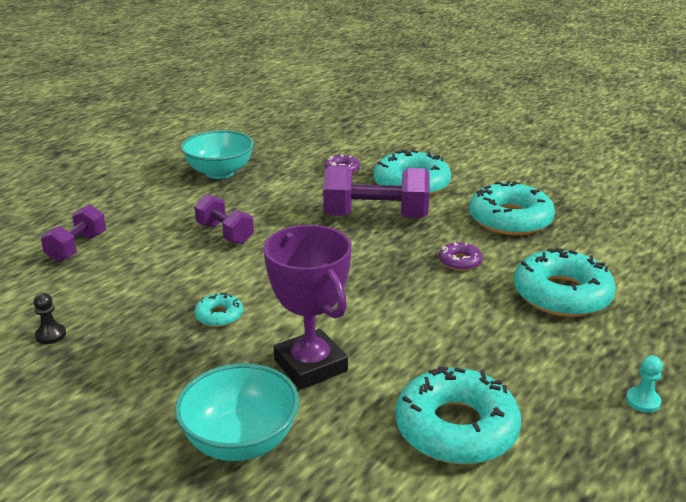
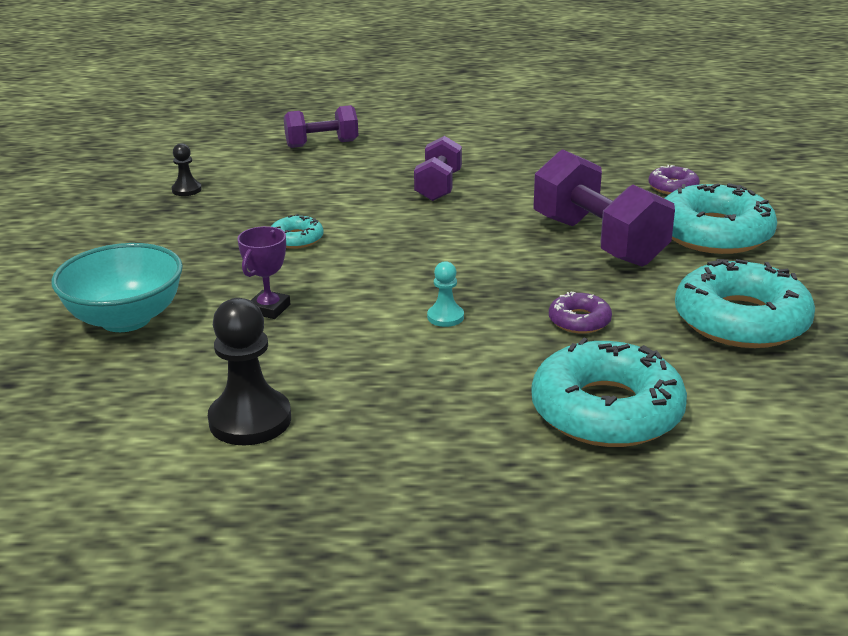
camera: 55 degrees right, 0 degrees up
turquoise bowl [181,130,254,179] -> none
purple trophy [263,225,351,390] -> purple trophy [237,226,290,319], size x0.50
turquoise donut [395,366,521,465] -> black pawn [208,298,291,445]
turquoise pawn [626,356,663,413] -> turquoise pawn moved to [427,261,464,327]

